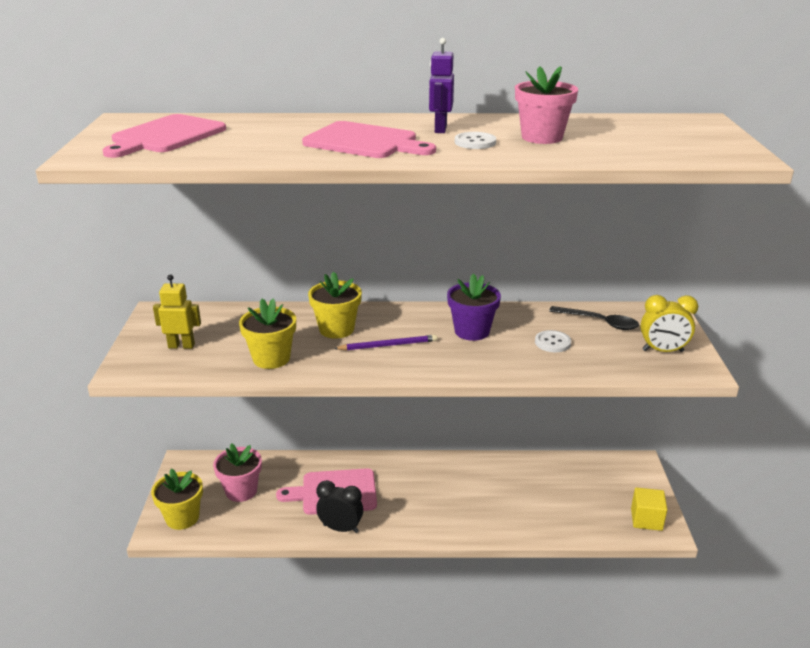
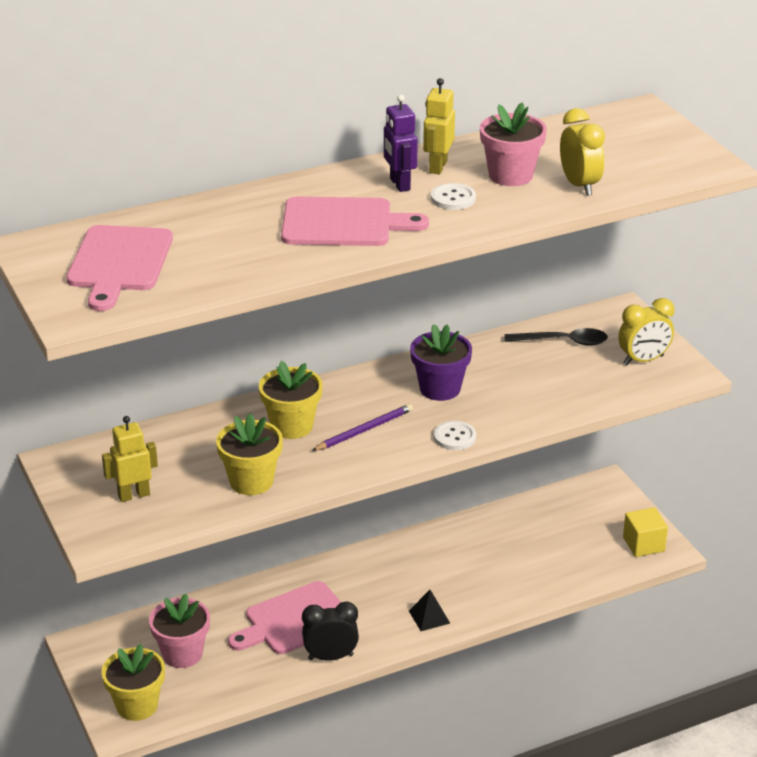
camera: 25 degrees left, 5 degrees up
white button [535,330,571,352] -> white button moved to [434,421,476,450]
none -> black pyramid [409,590,450,631]
none -> yellow robot [423,78,455,174]
none -> yellow clock [560,108,605,196]

